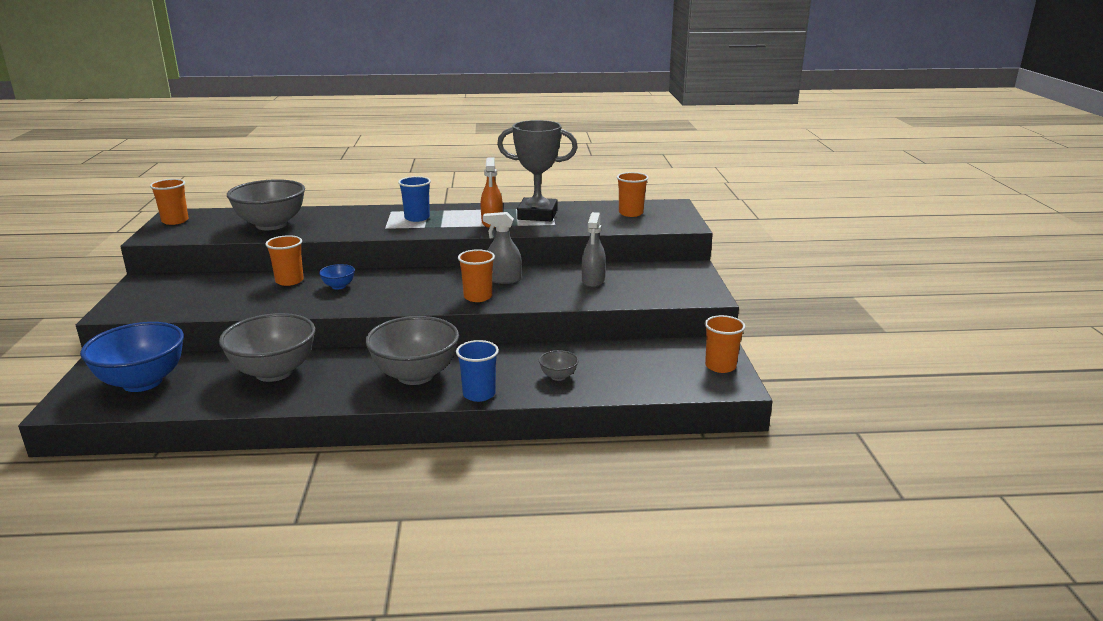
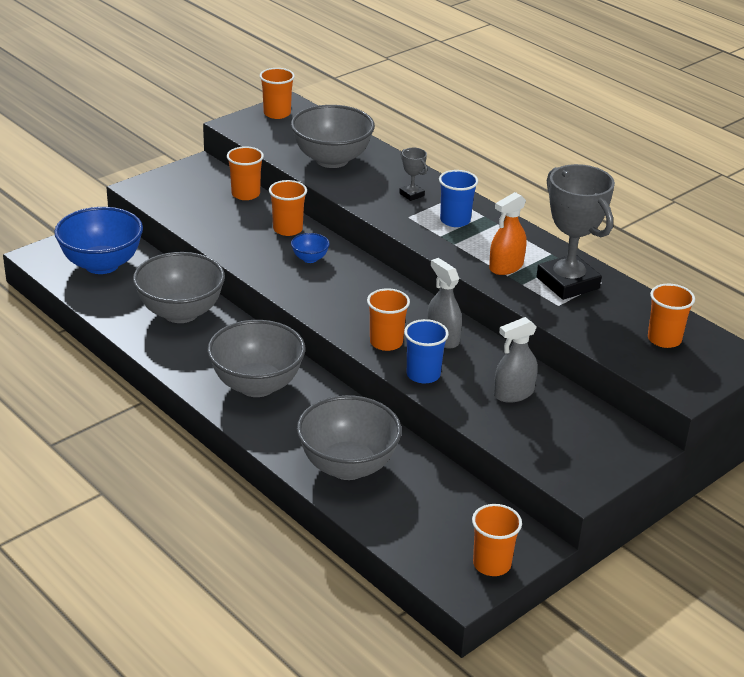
camera: 50 degrees right, 10 degrees up
blue cup [456,340,499,402] -> blue cup moved to [404,319,449,384]
grey bowl [539,350,579,381] -> grey bowl [297,395,402,480], size x2.30
none -> orange cup [227,146,264,200]
none -> grey trophy [399,148,427,201]

